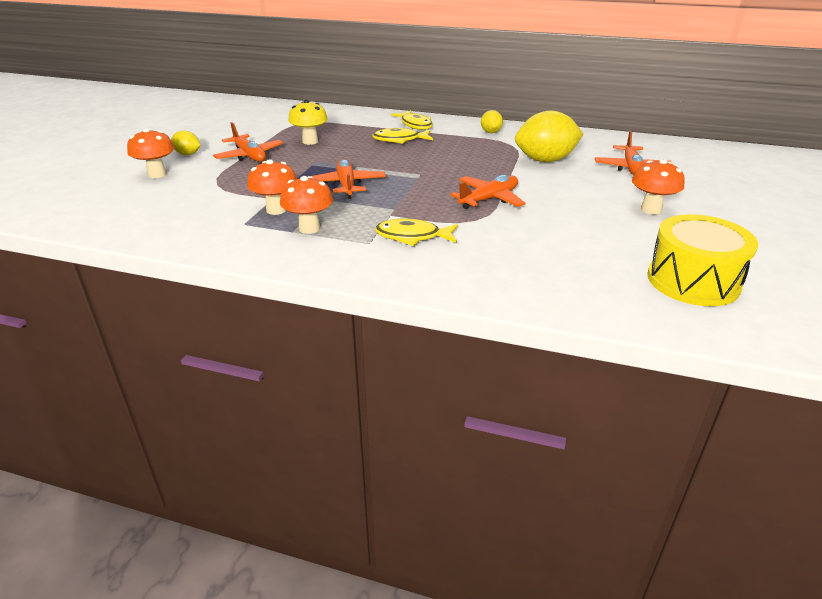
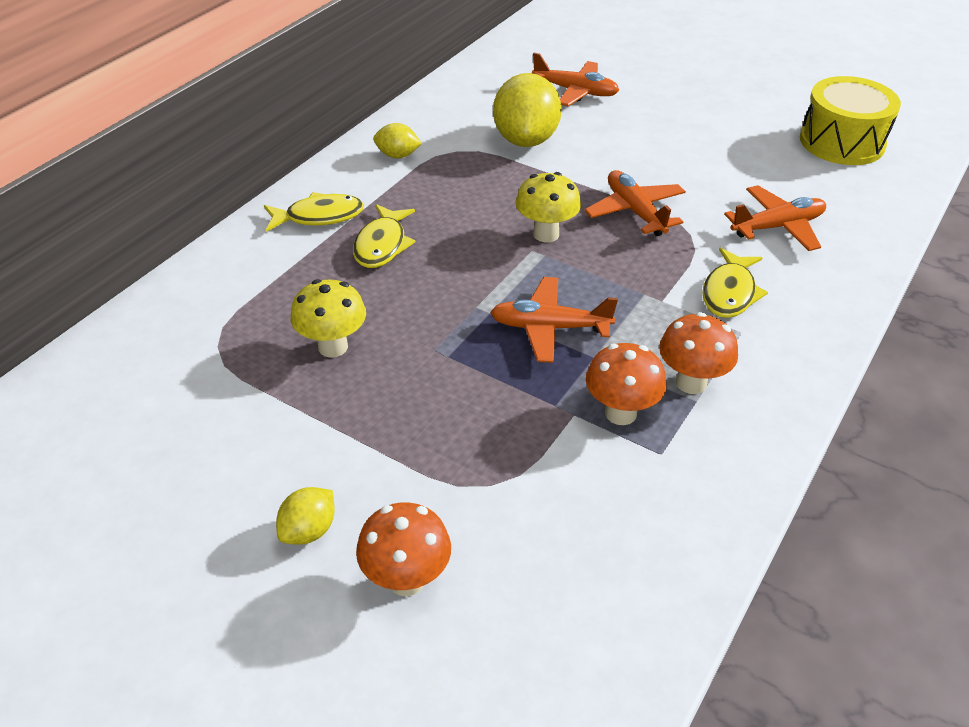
camera: 75 degrees left, 10 degrees up
orange plane [213,122,283,162] -> orange plane moved to [724,185,826,251]
orange mushroom [632,159,685,215] -> none
none -> yellow mushroom [515,172,581,242]

